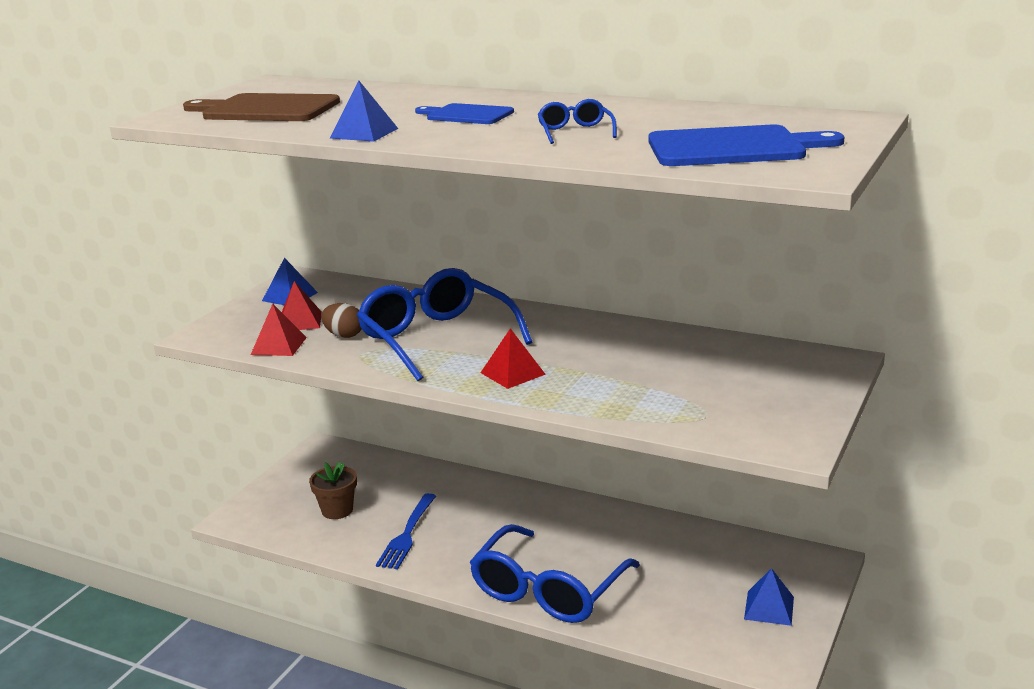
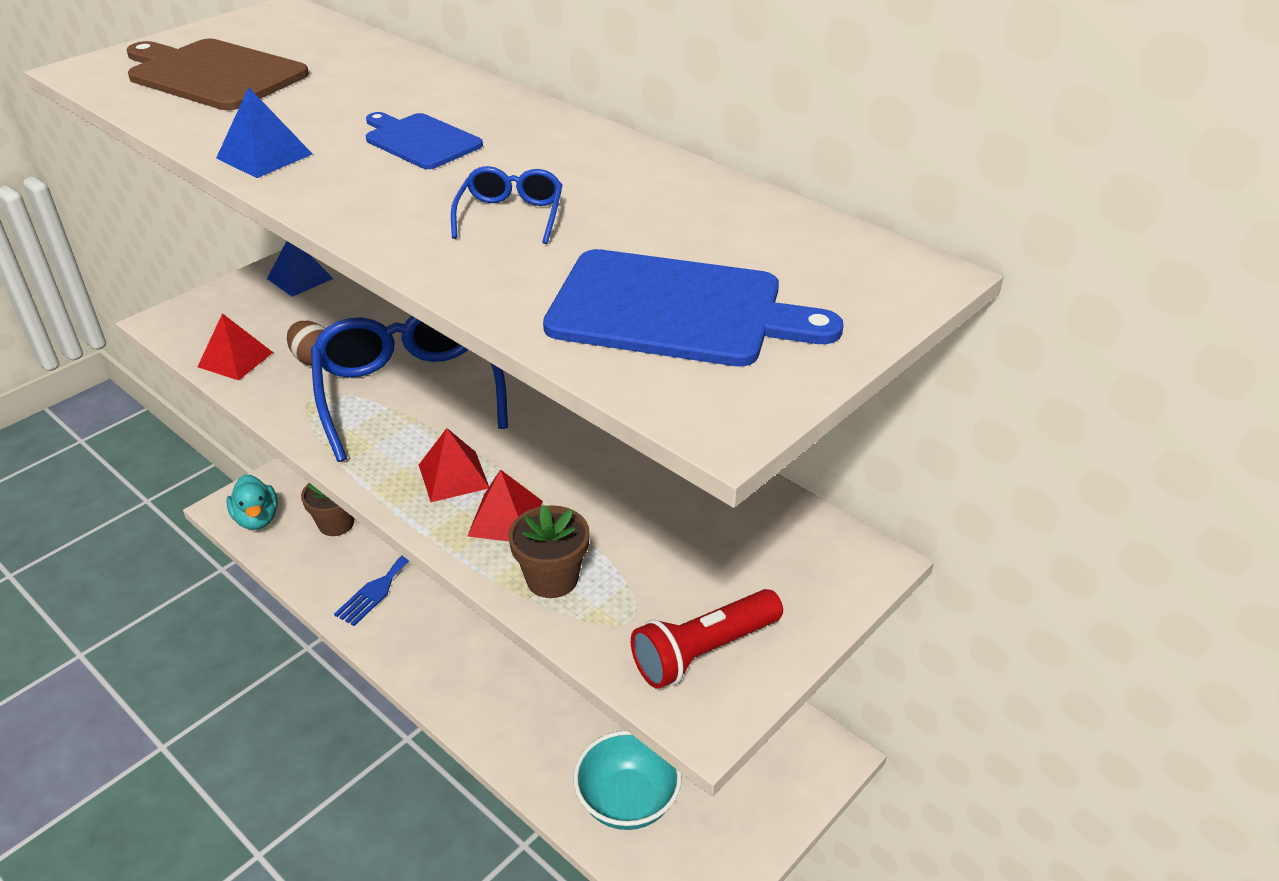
camera: 15 degrees right, 15 degrees up
red pyramid [282,281,322,330] -> red pyramid moved to [467,469,543,541]
blue glasses [470,524,640,623] -> none
blue pyramid [744,568,794,626] -> none
none -> turquoise duck [226,474,278,530]
none -> brown flower pot [508,505,590,598]
none -> turquoise bowl [573,730,682,830]
none -> red flashlight [631,589,783,689]

